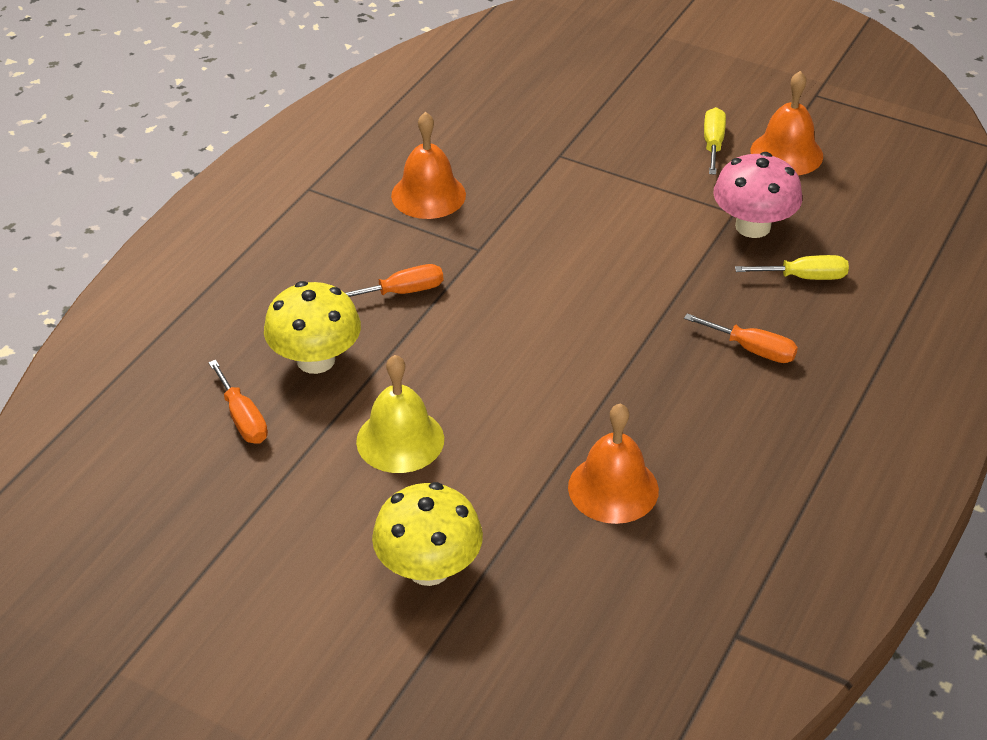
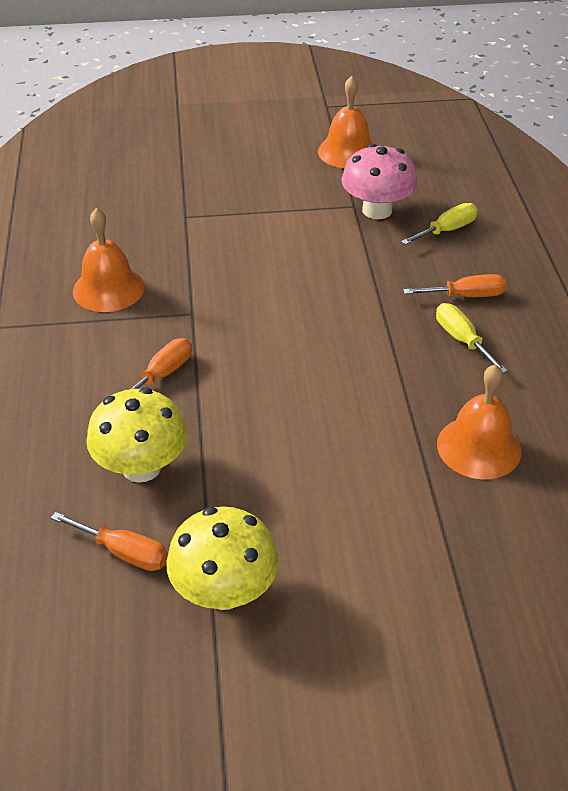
camera: 35 degrees left, 0 degrees up
yellow bell [356,355,444,473] -> none
yellow mushroom [372,482,483,586] -> yellow mushroom moved to [166,506,279,610]
yellow screwdriver [704,107,726,175] -> yellow screwdriver moved to [436,303,507,373]

